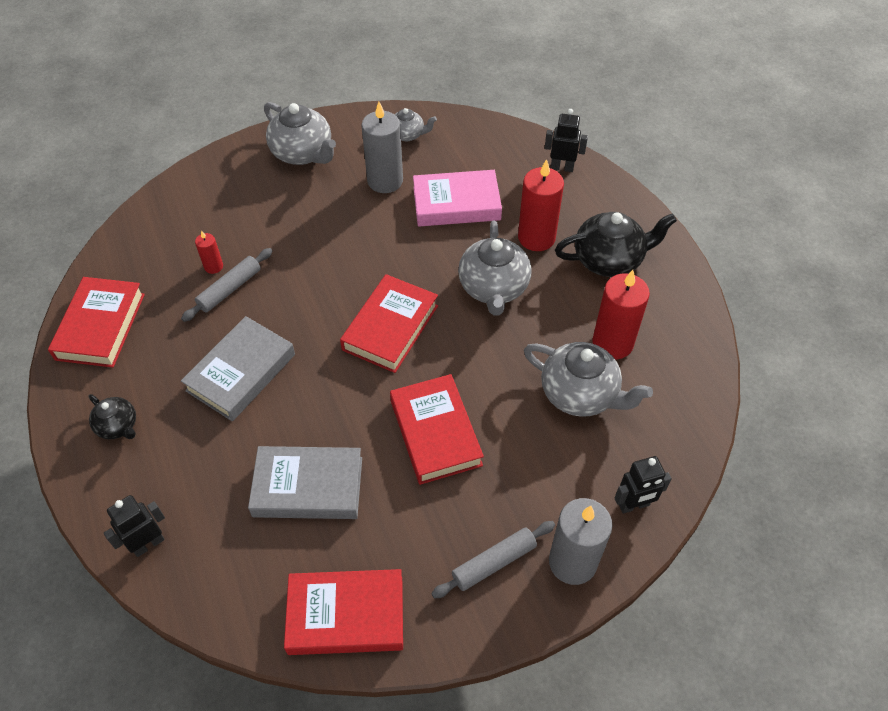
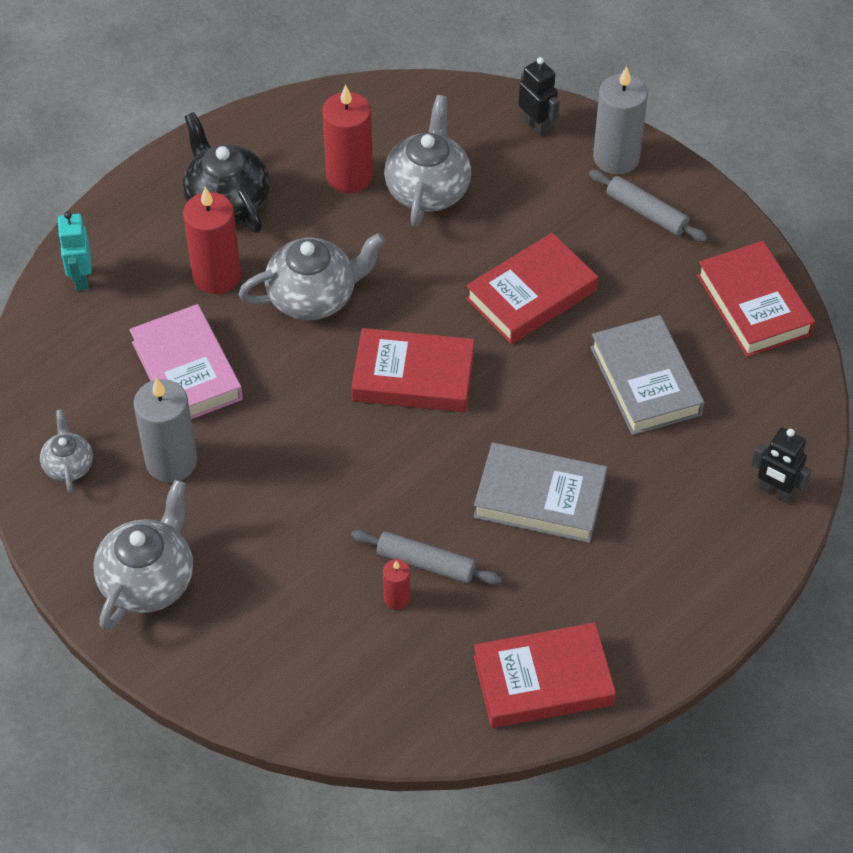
camera: 110 degrees left, 0 degrees up
black teapot [88,394,136,439] -> none
black robot [545,109,588,172] -> turquoise robot [57,211,92,291]

